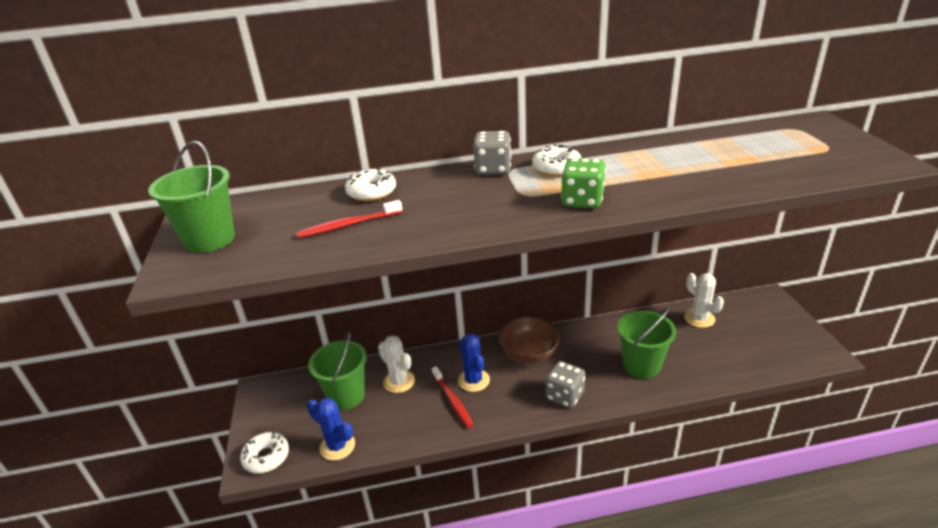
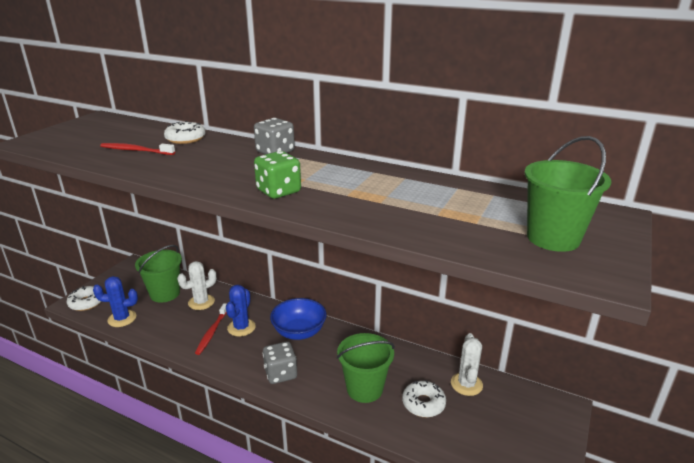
camera: 35 degrees right, 5 degrees down
green bucket [148,141,235,253] -> green bucket moved to [524,136,611,252]
blue cactus [307,398,355,461] -> blue cactus turned 75 degrees counterclockwise [93,276,138,327]
white cactus [378,335,415,393] -> white cactus turned 60 degrees clockwise [177,261,217,310]
brown bowl [498,316,560,363] -> blue bowl [270,298,327,340]
white donut [532,144,581,176] -> white donut moved to [402,380,446,417]

